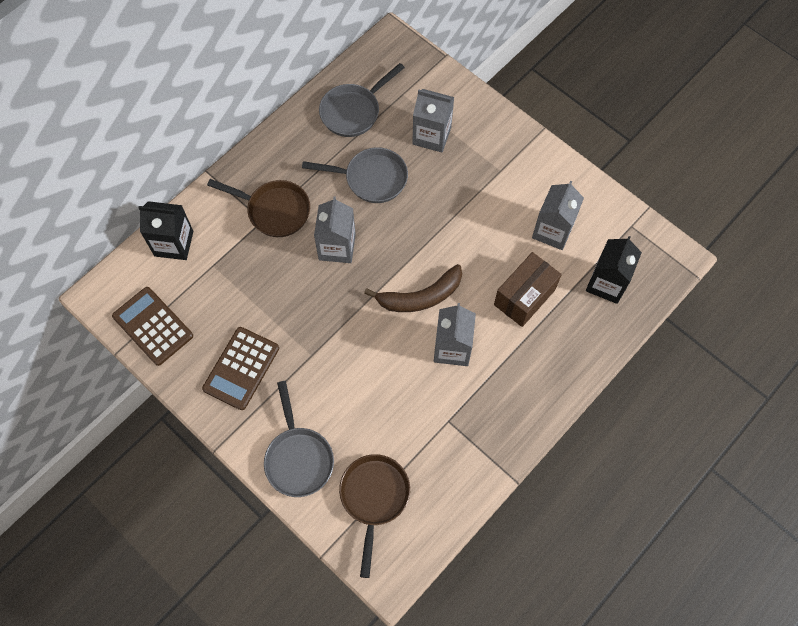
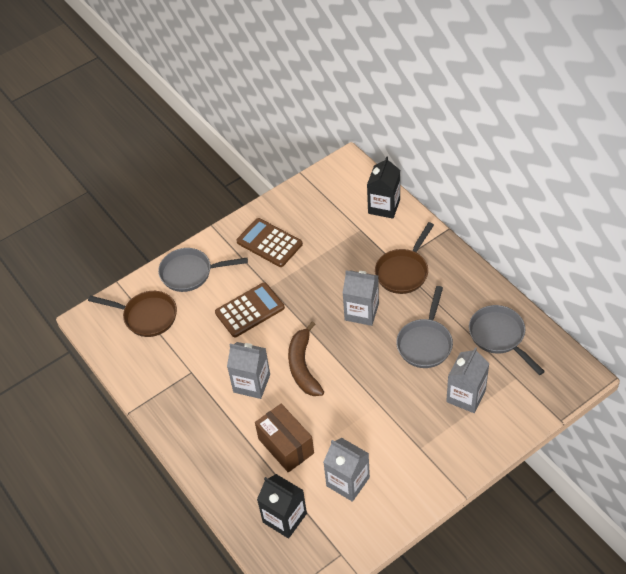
camera: 105 degrees right, 15 degrees down
brown calculator [112,287,193,366] -> brown calculator moved to [215,282,285,337]

